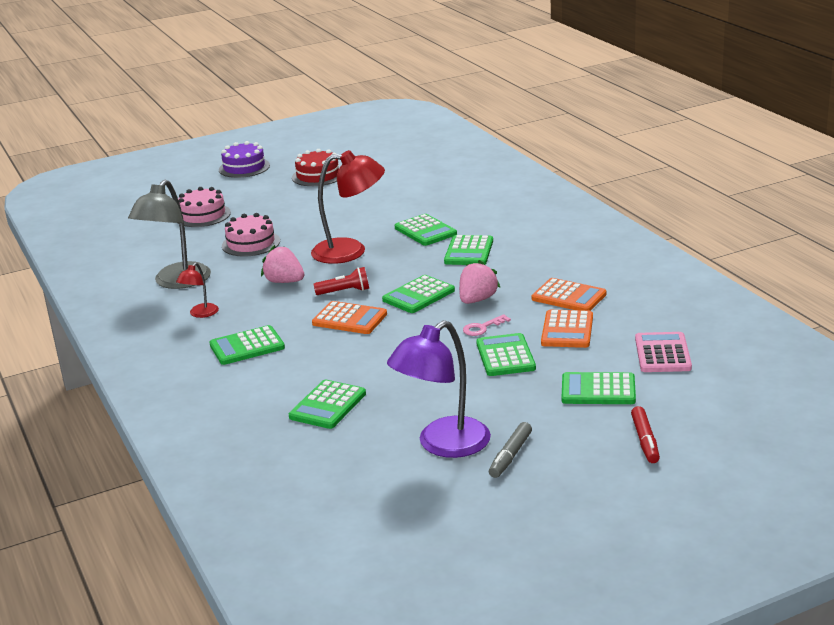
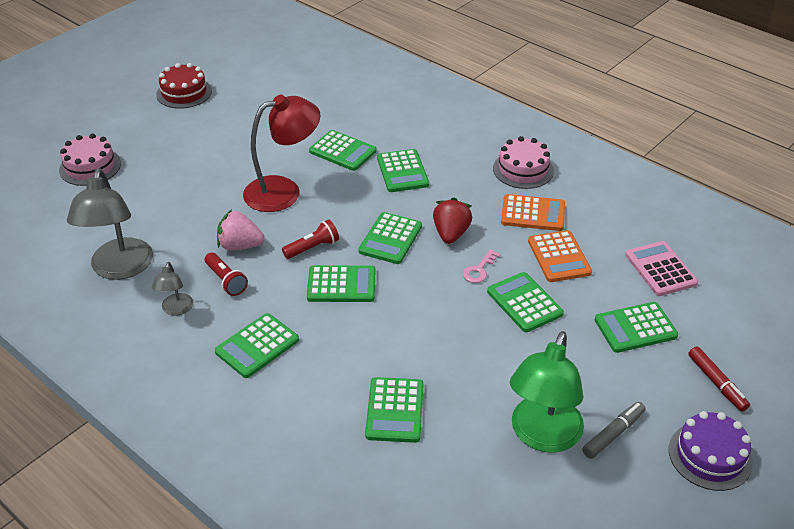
camera: 25 degrees left, 15 degrees up
red lamp [176,263,219,318] -> grey lamp [152,262,193,316]
purple cake [219,141,270,178] -> purple cake moved to [669,411,753,491]
pink cake [222,213,280,256] -> pink cake moved to [493,136,554,189]
orange calculator [312,301,387,334] -> green calculator [307,265,375,302]
purple lamp [387,320,491,458] -> green lamp [510,331,584,452]
pink strawberry [459,260,501,304] -> red strawberry [433,198,472,244]
grey marker [489,422,532,478] -> grey marker turned 135 degrees counterclockwise [582,402,646,459]
none -> red flashlight [205,253,248,296]

